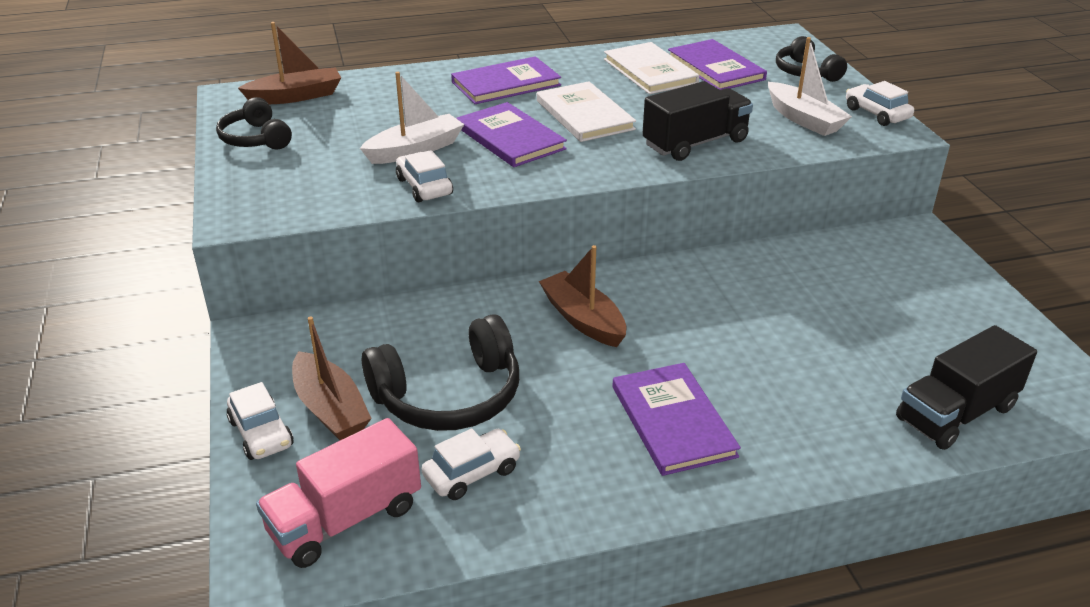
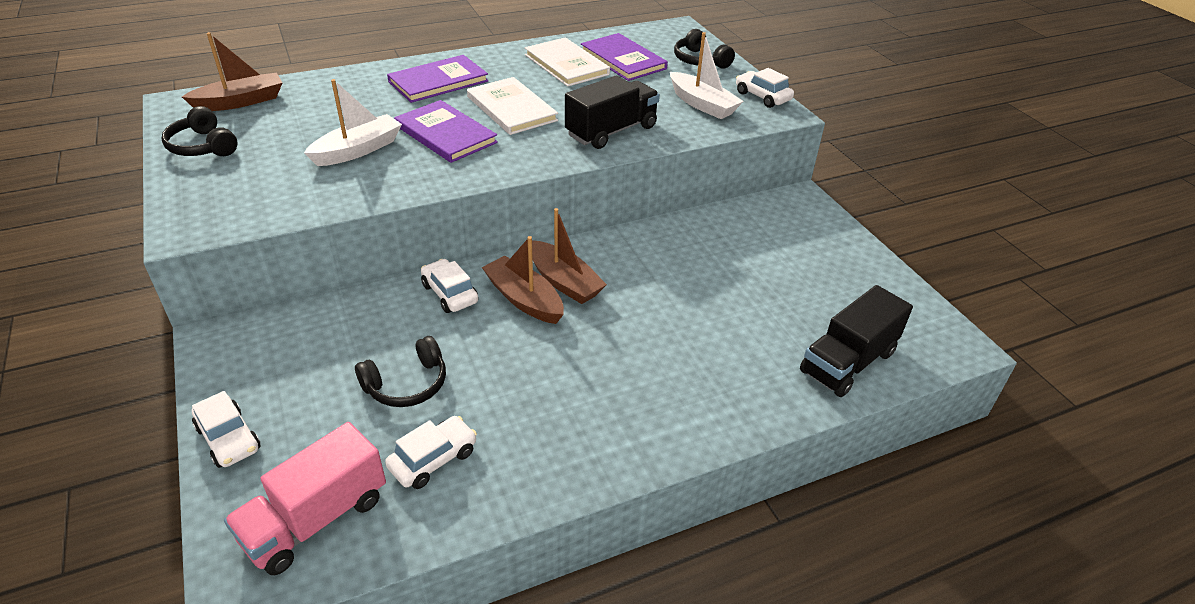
camera: 10 degrees left, 5 degrees up
brown boat [292,316,372,440] -> brown boat moved to [532,208,607,304]
black headphones [362,314,519,431] -> black headphones [355,336,446,407], size x0.61
white car [396,150,453,202] -> white car moved to [421,259,478,313]
purple book [612,363,741,476] -> none

